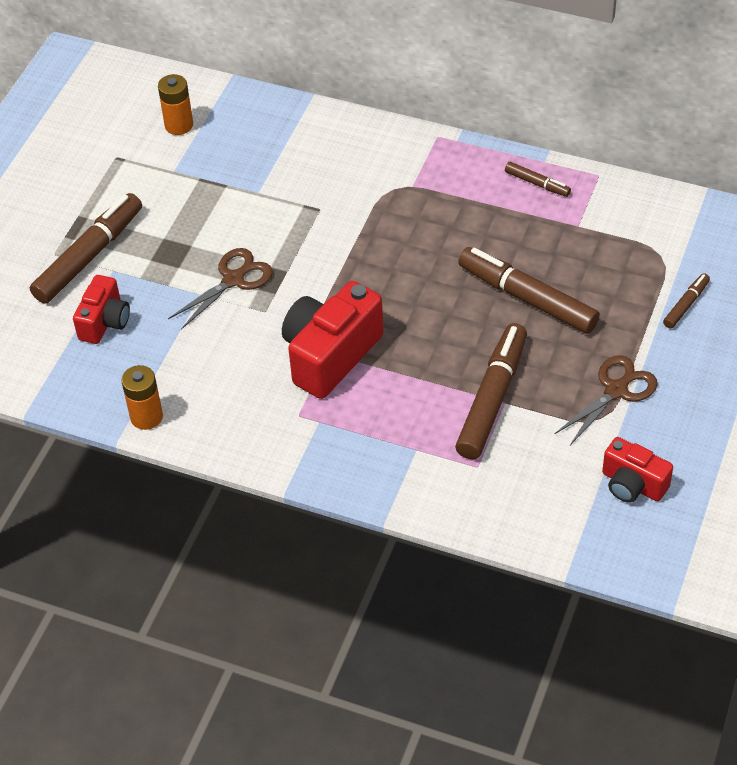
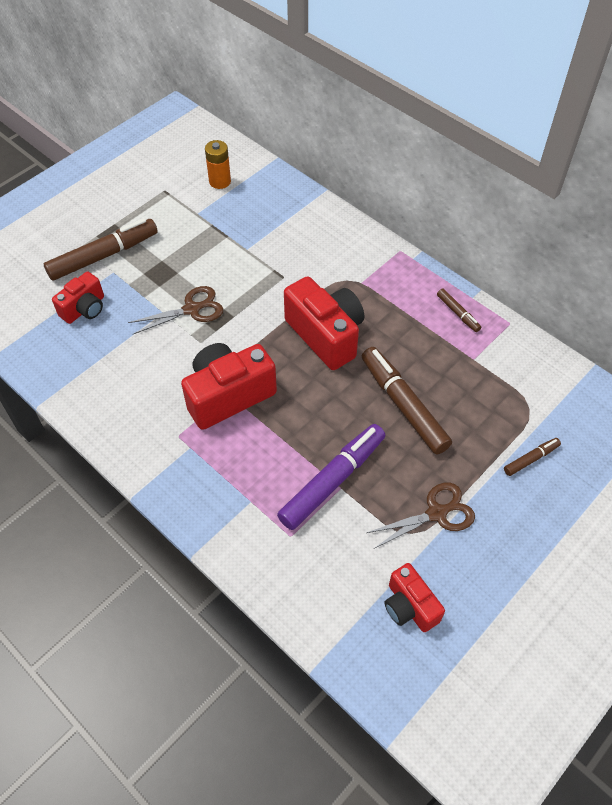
camera: 20 degrees right, 5 degrees up
orange battery [121,365,163,430] -> none
brown marker [455,323,527,459] -> purple marker [277,424,385,530]
none -> red camera [284,276,364,370]

